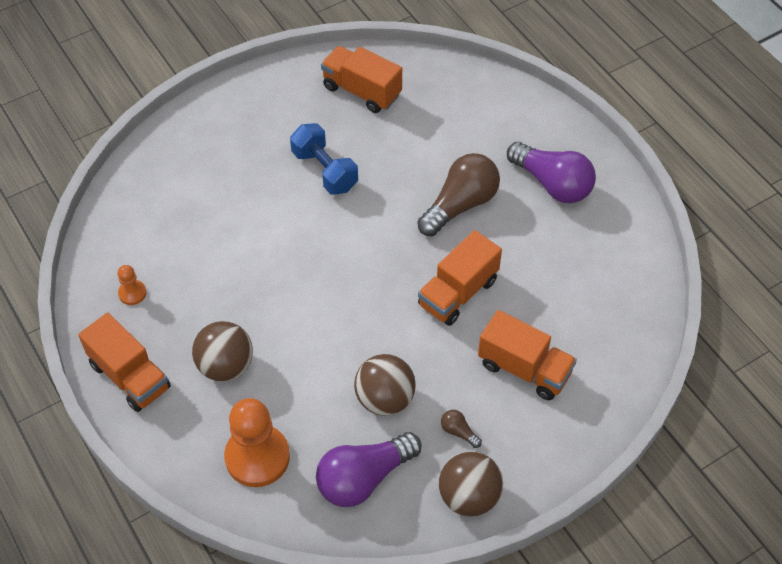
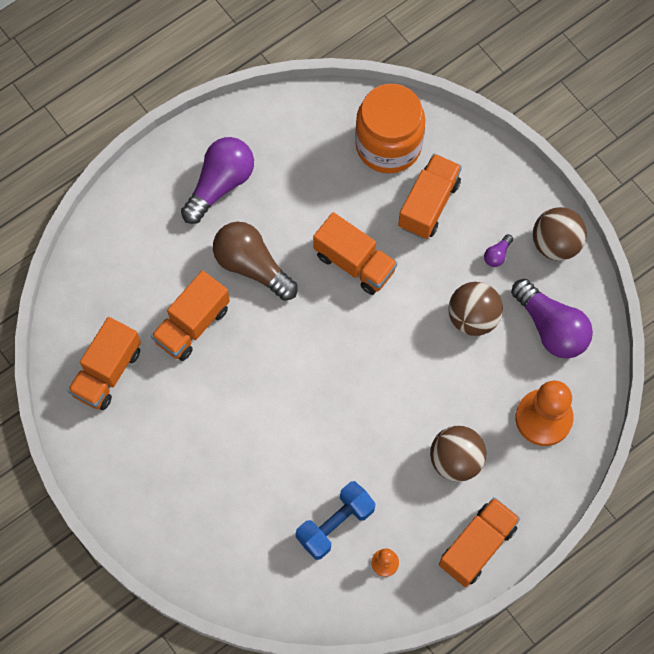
camera: 95 degrees left, 15 degrees up
blue dumbbell [290,123,358,195] -> blue dumbbell moved to [295,481,376,560]
brown light bulb [441,410,482,448] -> purple light bulb [484,234,513,267]
none -> orange truck [151,270,230,361]
none -> orange jar [355,84,426,174]

